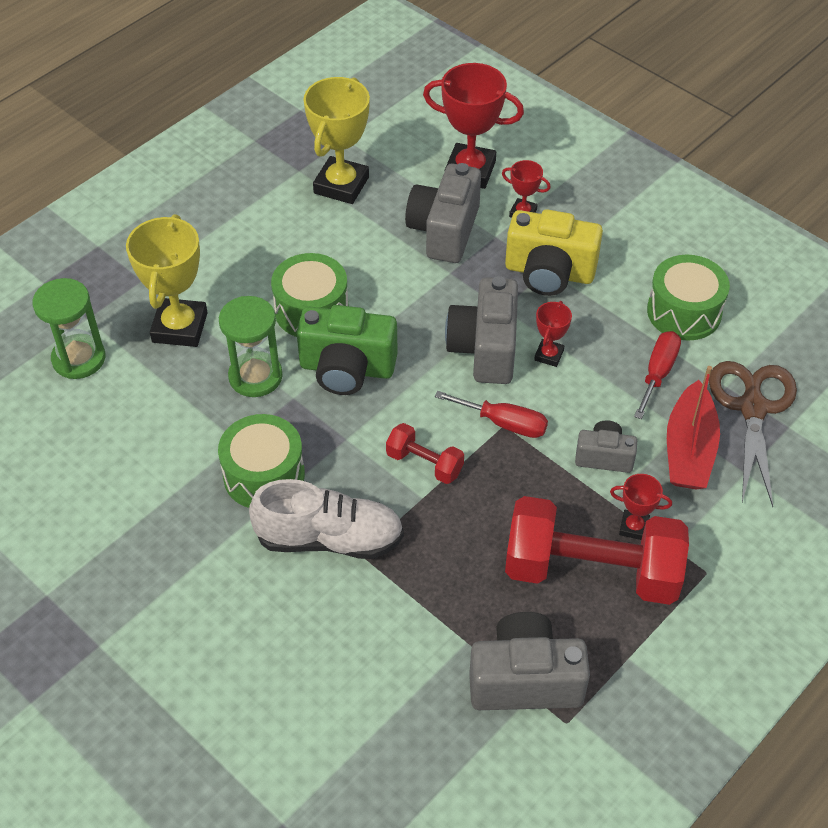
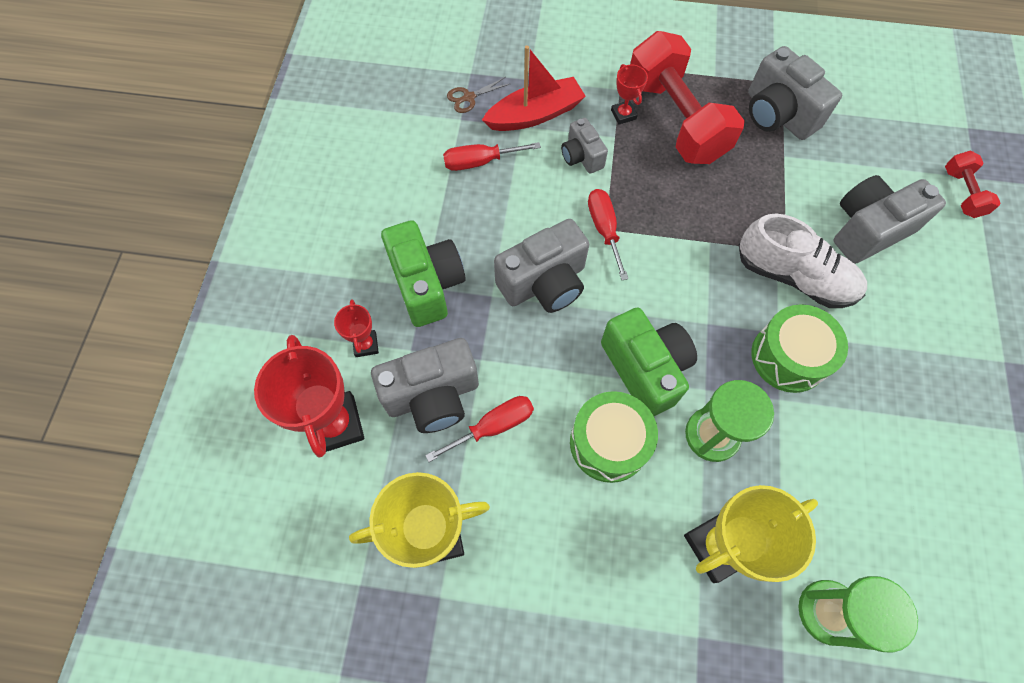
camera: 125 degrees left, 15 degrees up
white shoe [249,479,404,559] -> white shoe turned 150 degrees clockwise [739,214,867,308]
red dumbbell [386,423,464,484] -> red dumbbell moved to [945,151,1000,218]
yellow camera [505,209,603,296] -> green camera [381,220,465,327]
red trophy [534,301,572,367] -> none
green drum [647,255,730,340] -> none
brown scissors [709,361,797,507] -> brown scissors [447,77,511,113], size x0.46
none -> red screwdriver [425,396,534,462]
none -> grey camera [834,175,946,264]

